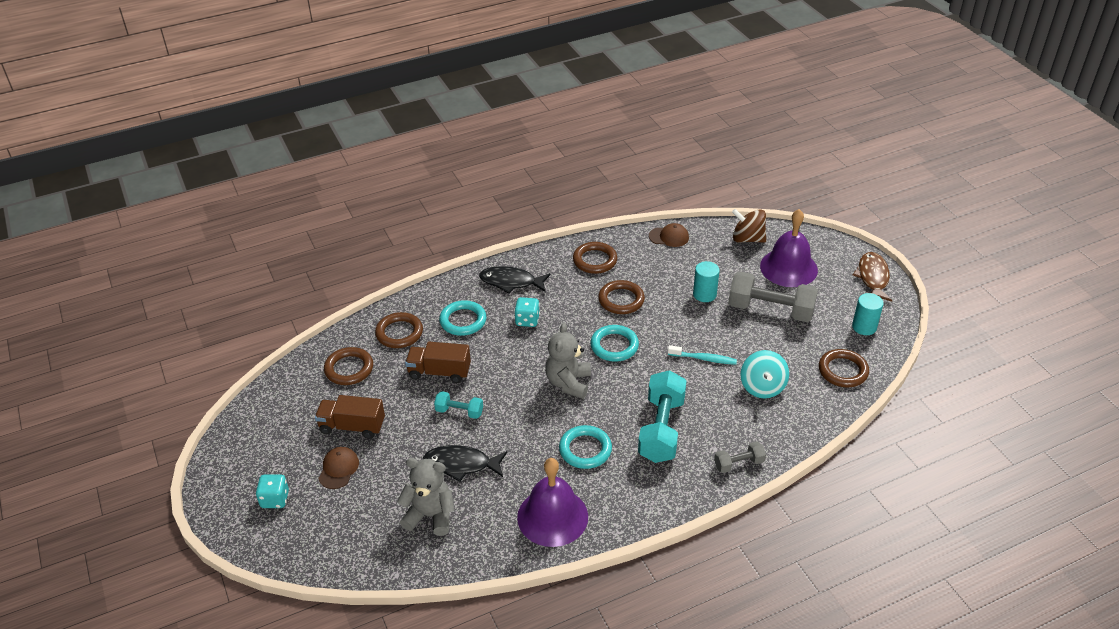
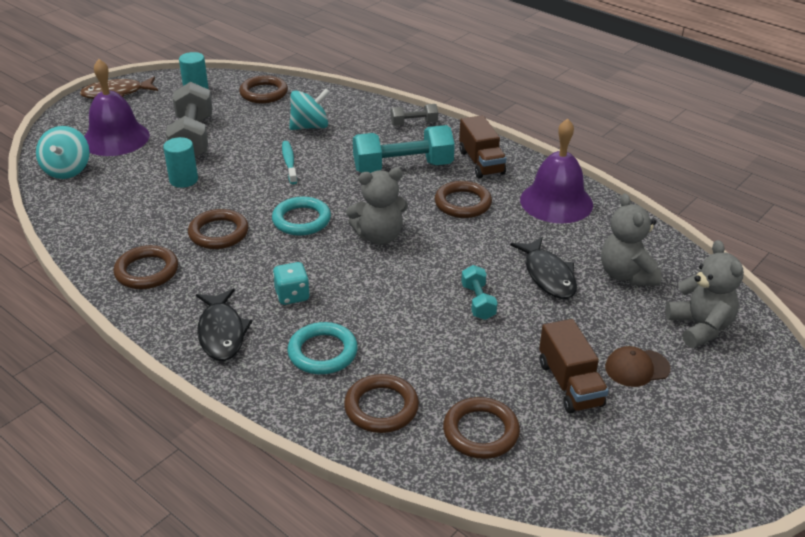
camera: 115 degrees left, 5 degrees down
turquoise dice [256,475,289,508] -> none
brown truck [405,342,471,383] -> brown truck moved to [459,115,507,178]
turquoise ring [559,425,612,469] -> brown ring [435,181,492,218]
brown cap [649,223,689,247] -> none
grey dumbbell [714,441,766,473] -> grey dumbbell turned 60 degrees counterclockwise [391,104,438,126]
brown spinning top [732,209,766,243] -> turquoise spinning top [36,126,90,179]
none -> grey teddy bear [665,240,744,348]

